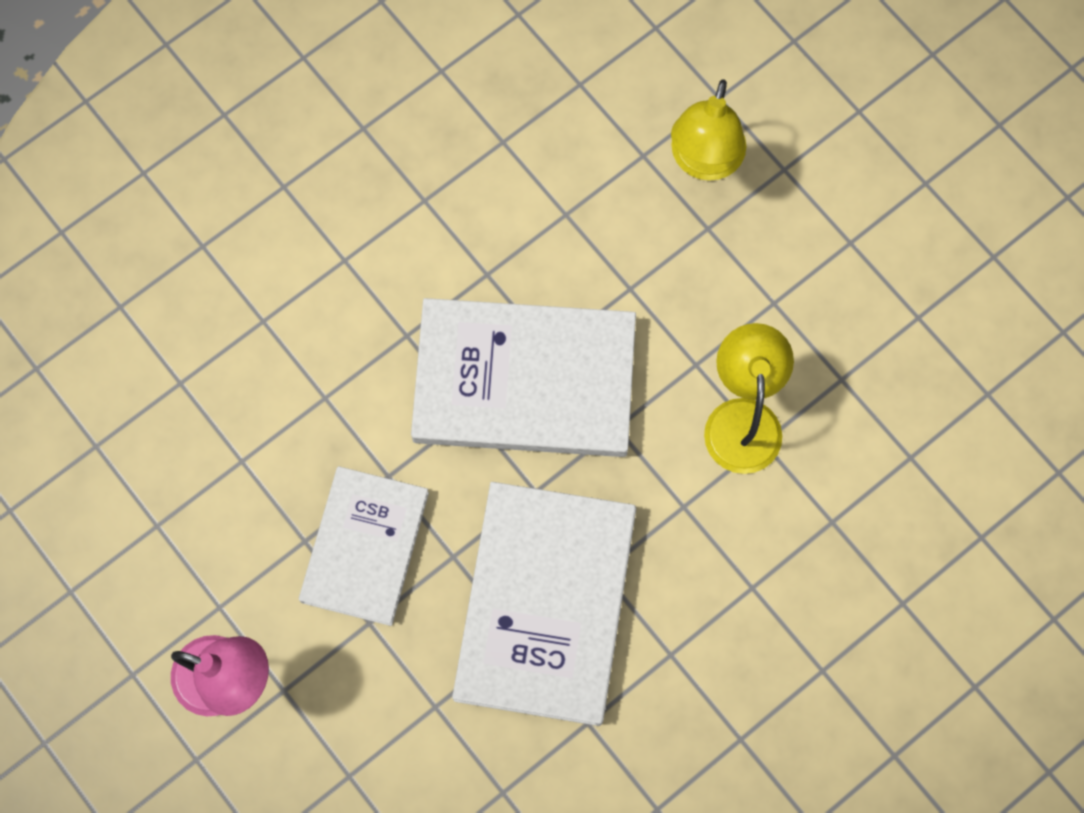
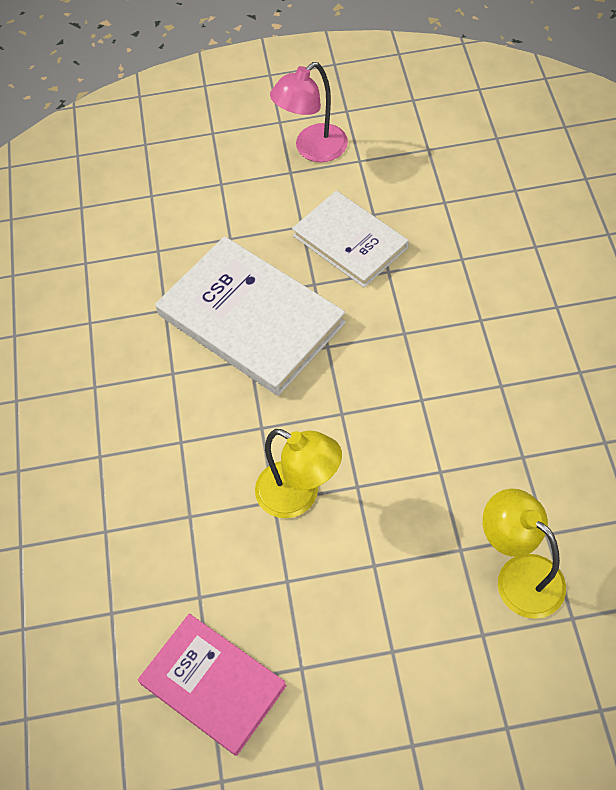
camera: 125 degrees right, 15 degrees down
white book [411,298,636,457] -> none
none -> pink book [138,614,287,756]

